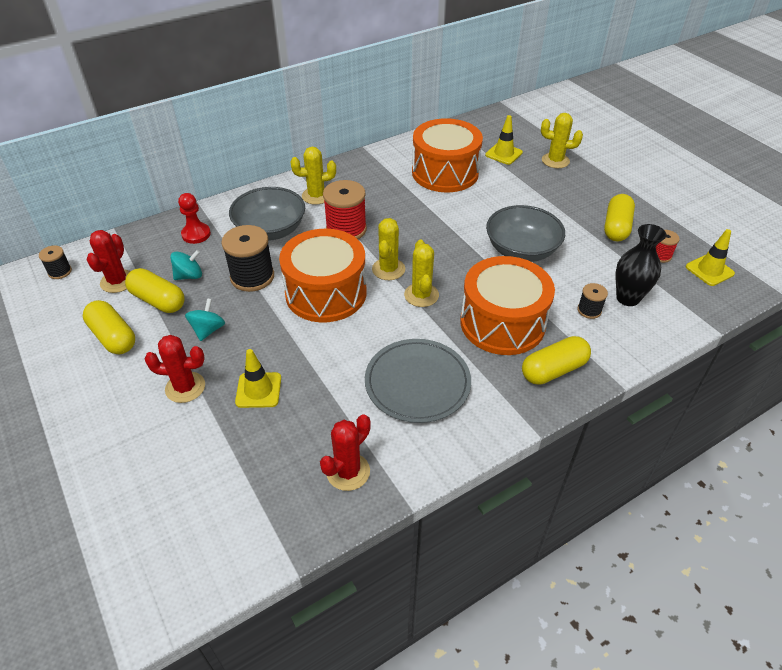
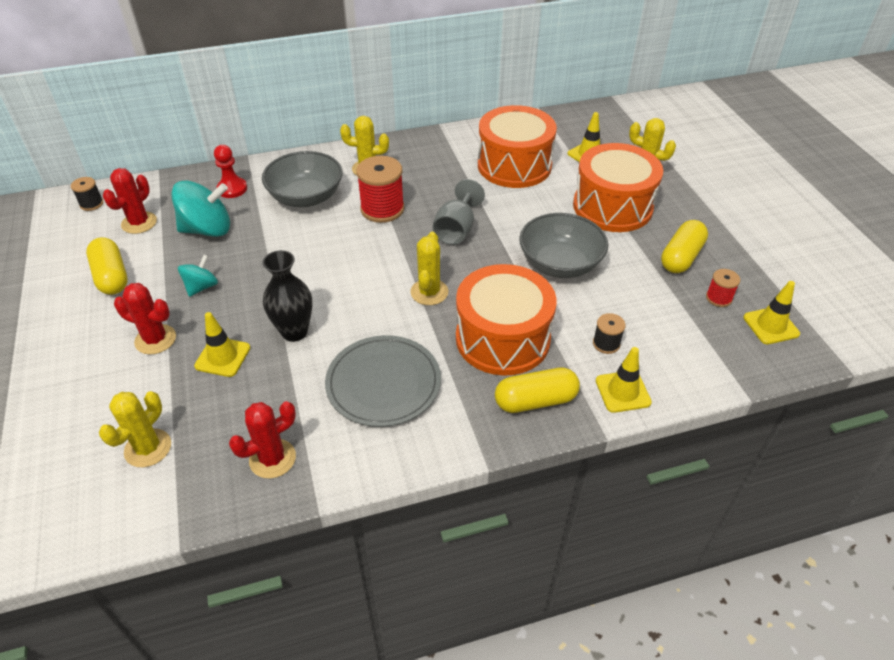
camera: 15 degrees right, 0 degrees up
yellow capsule [125,268,185,313] -> none
turquoise spinning top [170,250,202,280] -> turquoise spinning top [171,181,230,237], size x1.77
black spool [221,225,274,292] -> none
orange drum [279,229,367,322] -> orange drum moved to [573,143,663,232]
yellow cactus [372,218,405,280] -> yellow cactus moved to [99,391,171,468]
black vase [616,224,666,306] -> black vase moved to [262,250,312,342]
none -> grey goblet [433,179,485,245]
none -> yellow traffic cone [596,347,652,413]

